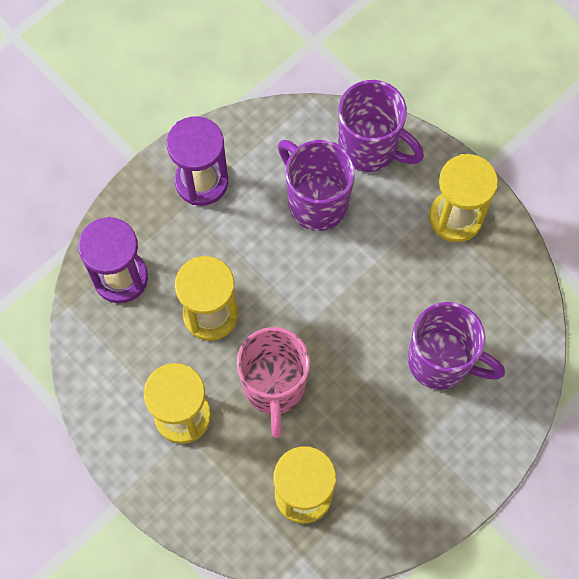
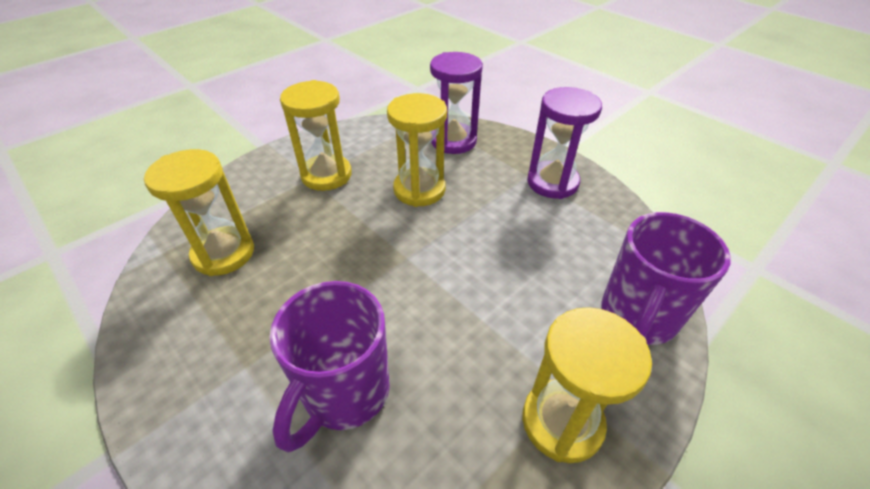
camera: 90 degrees right, 25 degrees down
pink mug [236,327,310,438] -> none
purple mug [278,140,355,231] -> none

